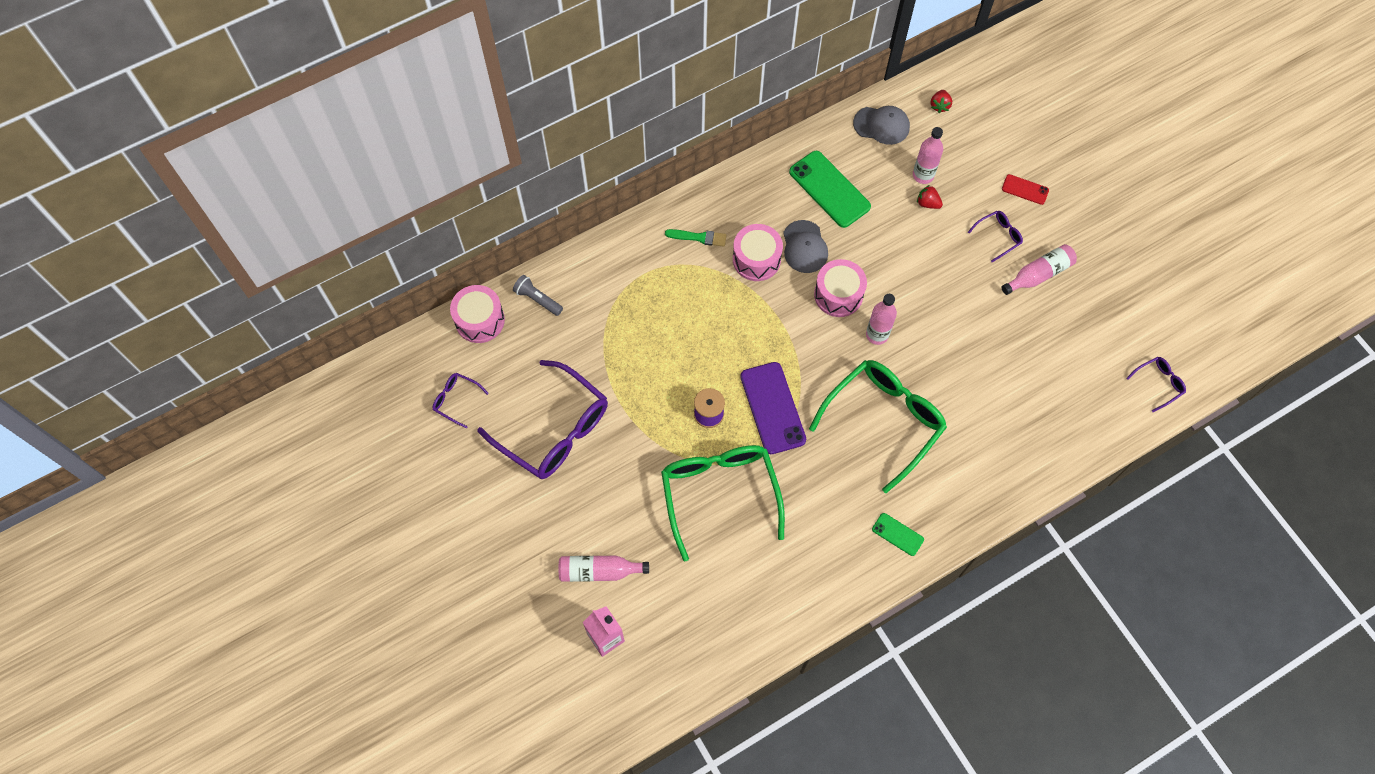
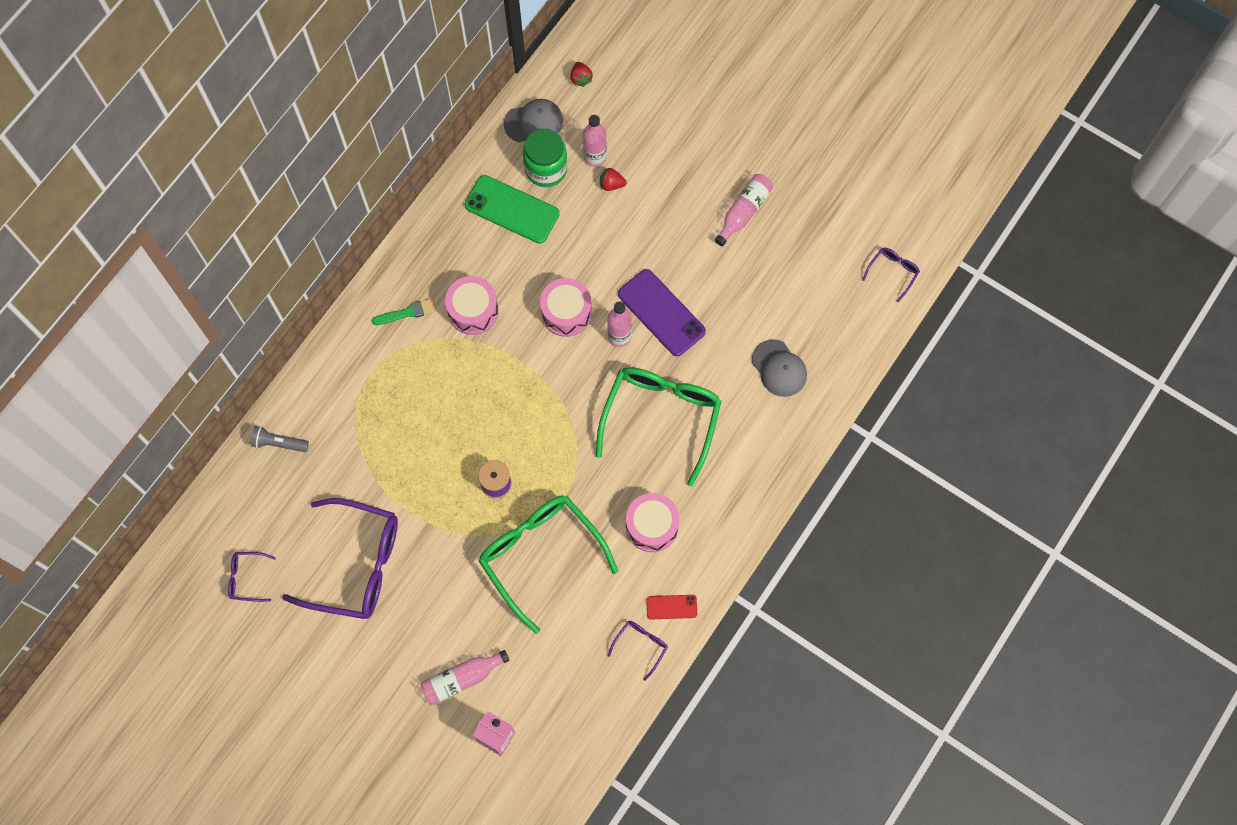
camera: 25 degrees left, 5 degrees up
pink drum [450,285,505,343] -> pink drum moved to [626,493,679,552]
purple phone [740,362,806,454] -> purple phone moved to [618,269,706,356]
grey cap [783,220,828,273] -> grey cap moved to [752,339,807,397]
green phone [872,513,924,556] -> none
purple glasses [968,211,1023,262] -> purple glasses moved to [608,621,668,681]
red phone [1002,174,1049,205] -> red phone moved to [646,595,697,620]
none -> green jar [523,129,567,187]

